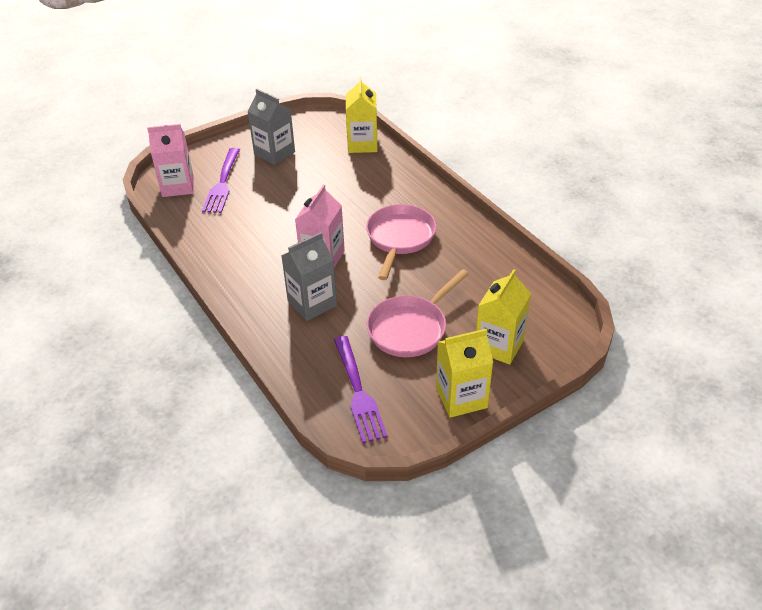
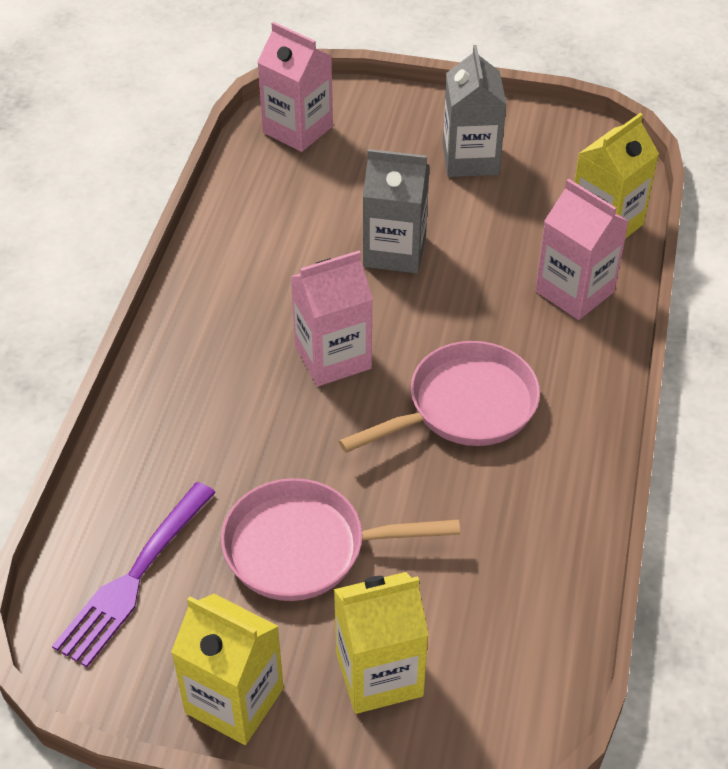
camera: 45 degrees right, 5 degrees up
purple fork [202,148,240,213] -> none
grey carton [281,232,337,321] -> grey carton moved to [363,149,430,273]
none -> pink carton [535,179,629,320]

